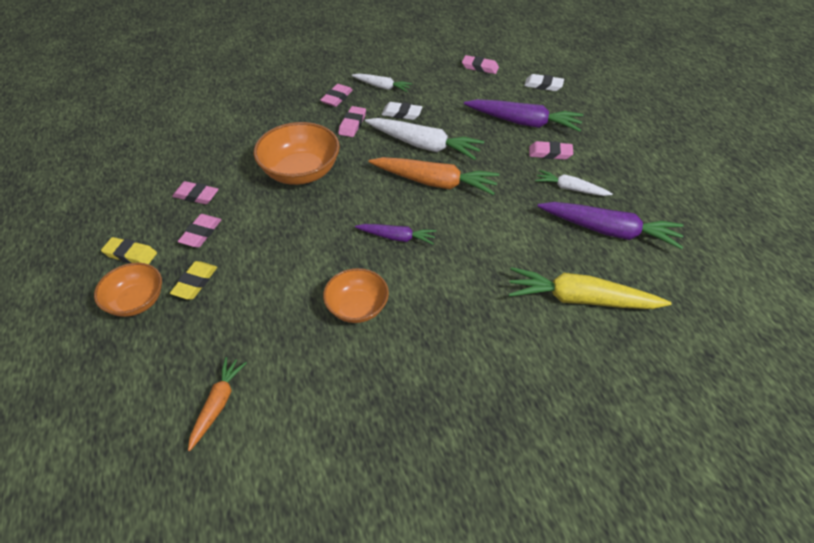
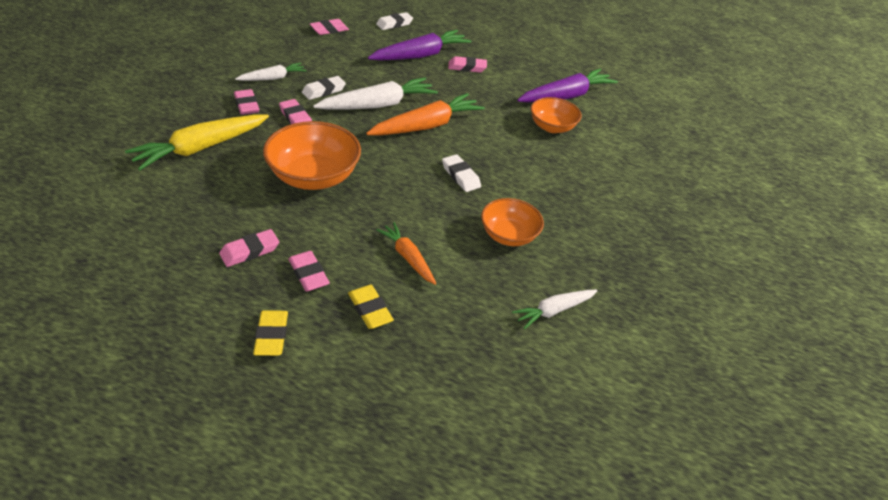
camera: 55 degrees left, 5 degrees down
orange bowl [94,263,162,317] -> orange bowl moved to [531,97,582,133]
yellow eraser [101,237,157,264] -> yellow eraser turned 60 degrees counterclockwise [253,310,288,356]
orange carrot [188,357,247,451] -> orange carrot moved to [377,222,436,285]
purple carrot [355,224,436,245] -> white eraser [442,154,481,192]
yellow carrot [508,267,671,309] -> yellow carrot moved to [125,114,269,170]
pink eraser [529,141,573,160] -> pink eraser turned 45 degrees clockwise [448,56,487,73]
white carrot [535,170,613,196] -> white carrot moved to [512,290,598,329]

